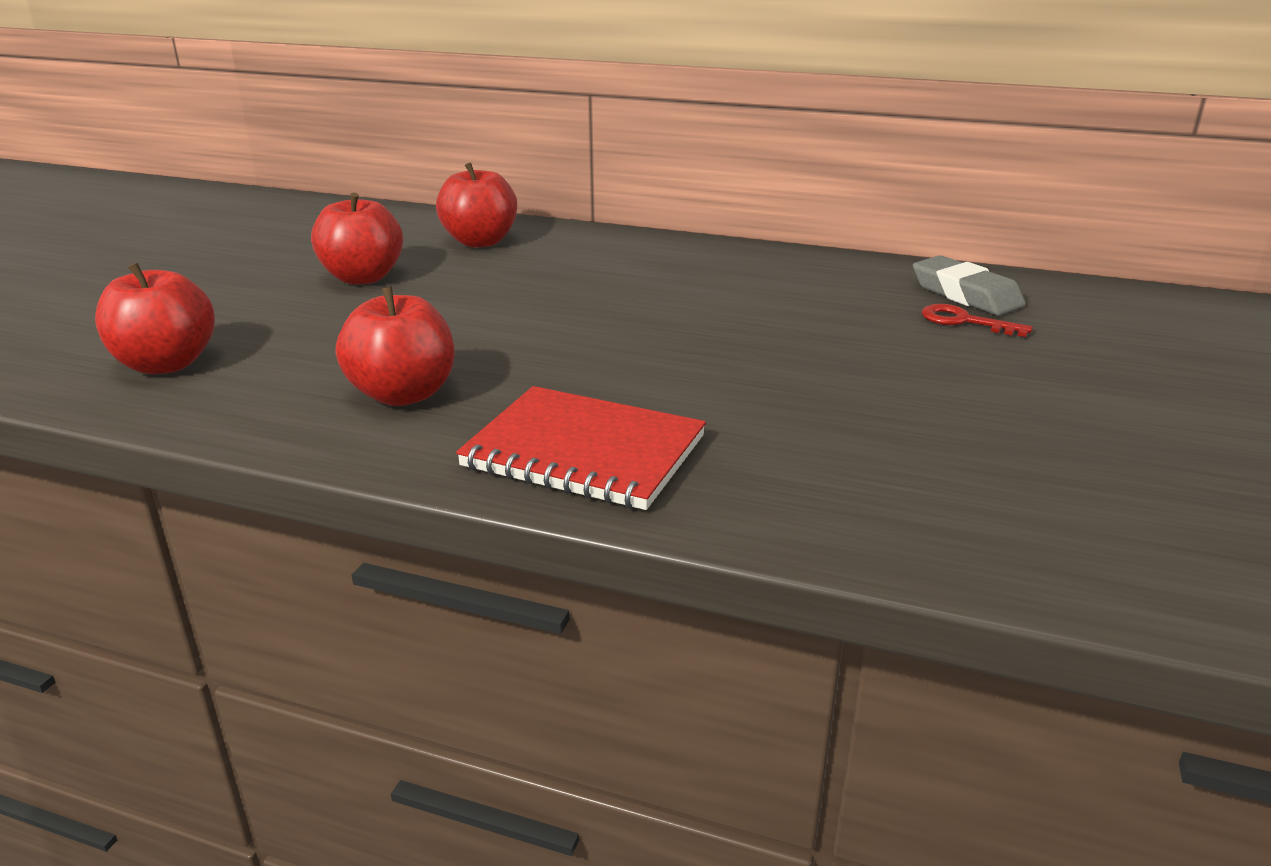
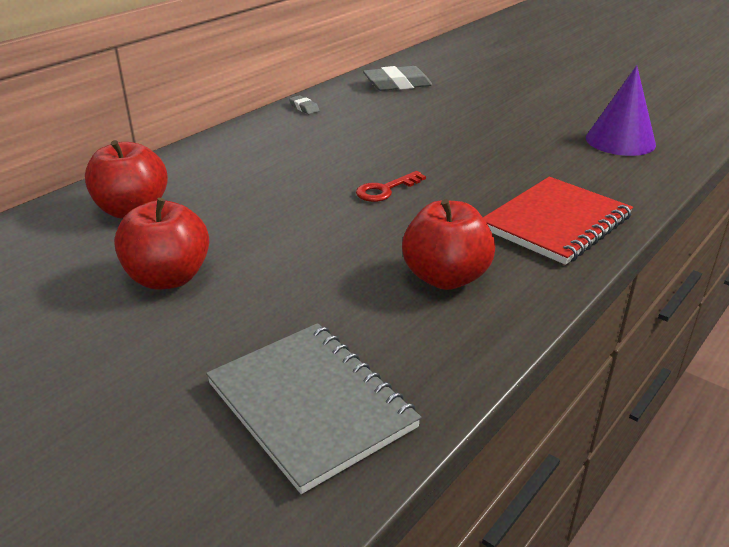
camera: 70 degrees left, 5 degrees up
red apple [95,263,215,374] -> grey notebook [206,323,421,494]
red key [922,304,1033,337] -> red key moved to [356,171,426,202]
none -> grey eraser [289,95,320,114]
none -> purple cone [586,65,656,156]

